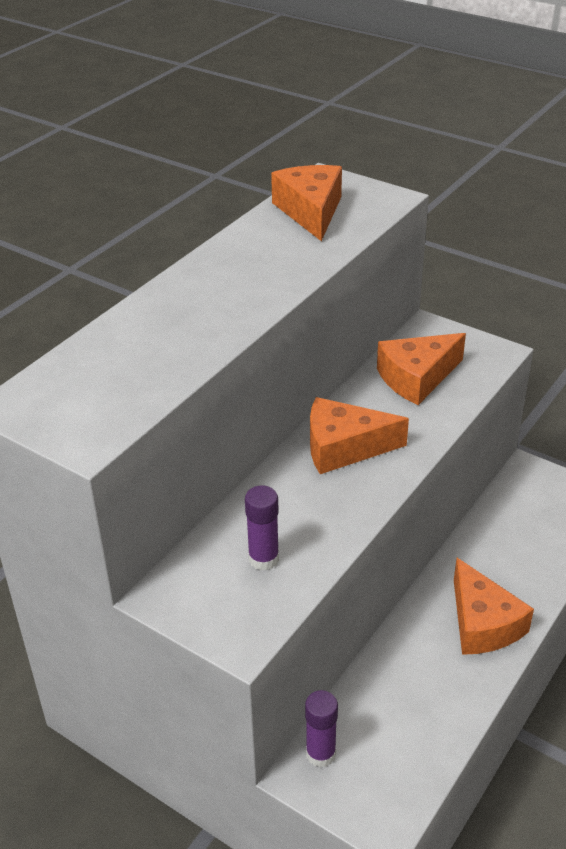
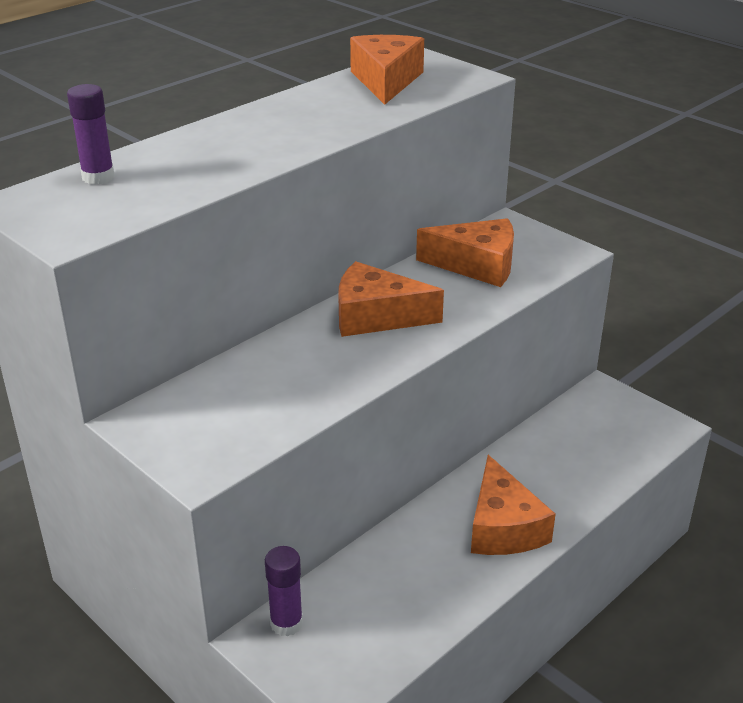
camera: 10 degrees right, 5 degrees down
purple glue stick [245,485,279,570] -> purple glue stick moved to [67,84,115,185]
orange cheese [377,333,466,405] -> orange cheese turned 150 degrees counterclockwise [416,218,514,287]

